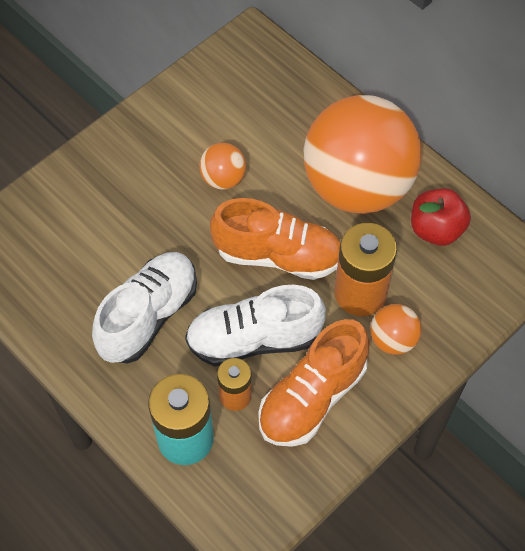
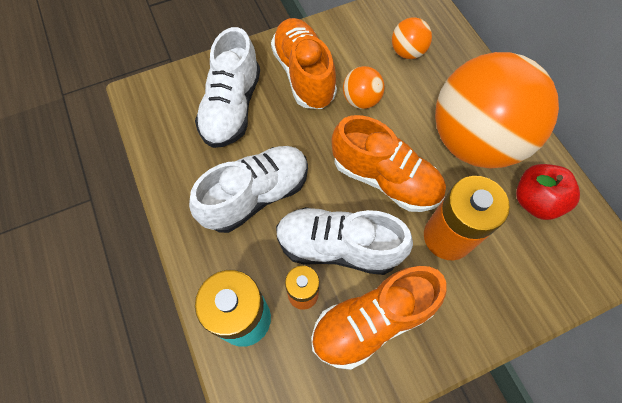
camera: 20 degrees right, 5 degrees up
orange ball [371,304,421,355] -> orange ball moved to [392,17,432,59]
none -> white shoe [195,27,260,148]
none -> orange shoe [271,18,337,109]

